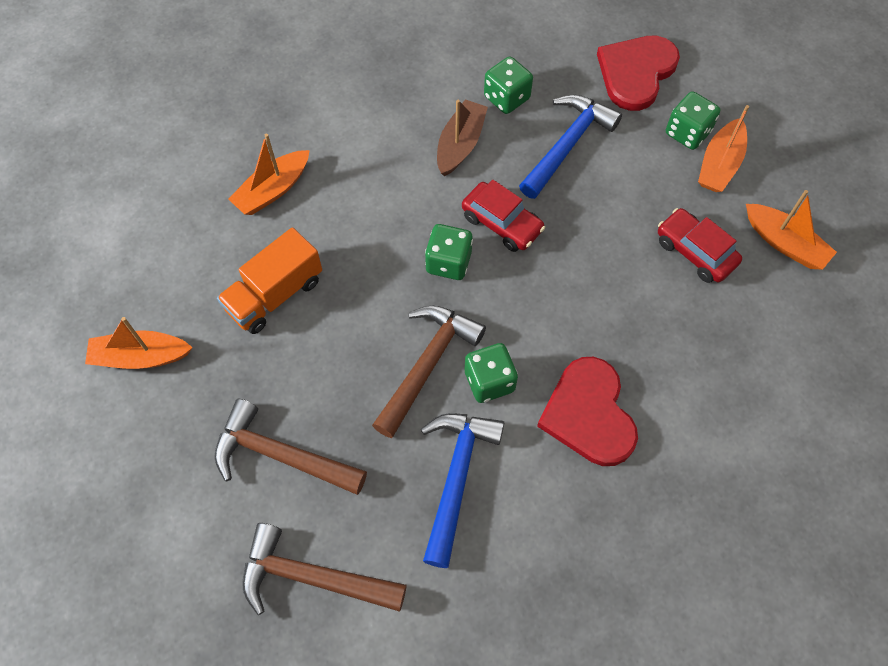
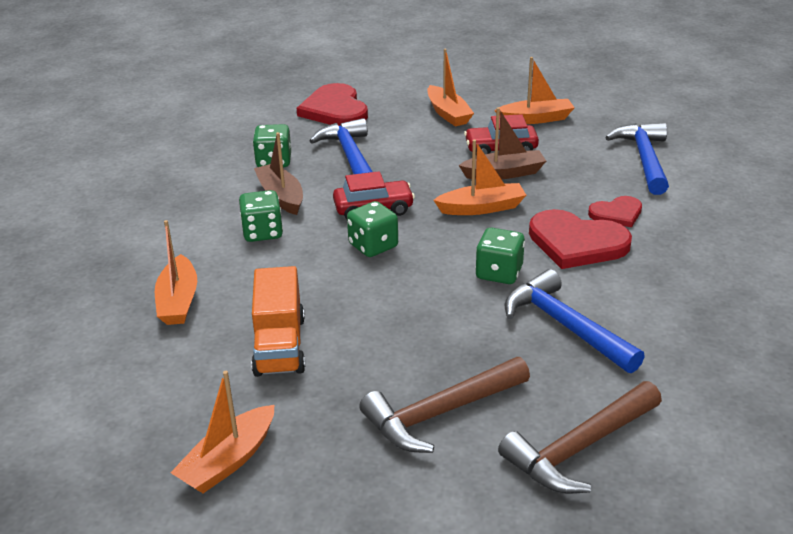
camera: 50 degrees left, 30 degrees down
brown hammer [372,305,486,438] -> none
green dice [666,91,720,150] -> green dice moved to [239,190,283,242]
none -> orange boat [433,140,526,215]
none -> brown boat [459,107,546,180]
none -> red heart [588,196,642,227]
none -> blue hammer [605,123,669,195]

